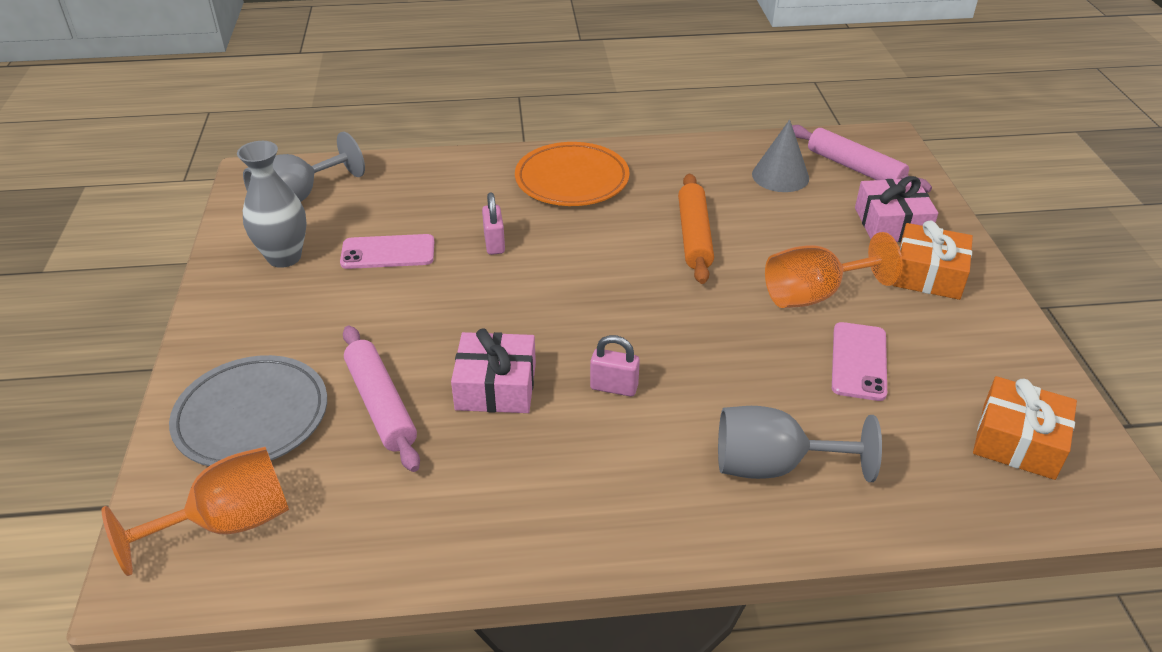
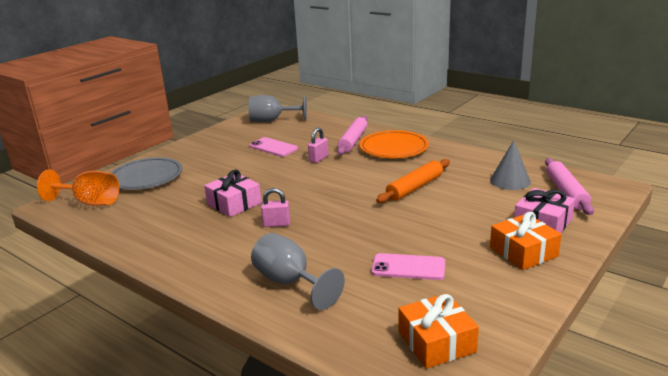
camera: 45 degrees right, 15 degrees down
grey vase [237,141,307,268] -> none
pink rolling pin [343,326,420,472] -> pink rolling pin moved to [337,116,367,155]
pink padlock [590,335,640,397] -> pink padlock turned 60 degrees counterclockwise [261,188,290,227]
orange goblet [765,232,903,308] -> none
pink phone [832,322,887,401] -> pink phone turned 45 degrees clockwise [371,253,445,280]

